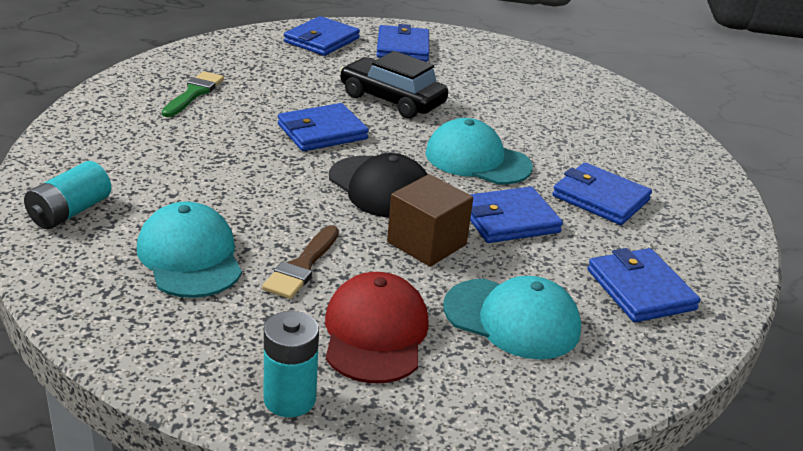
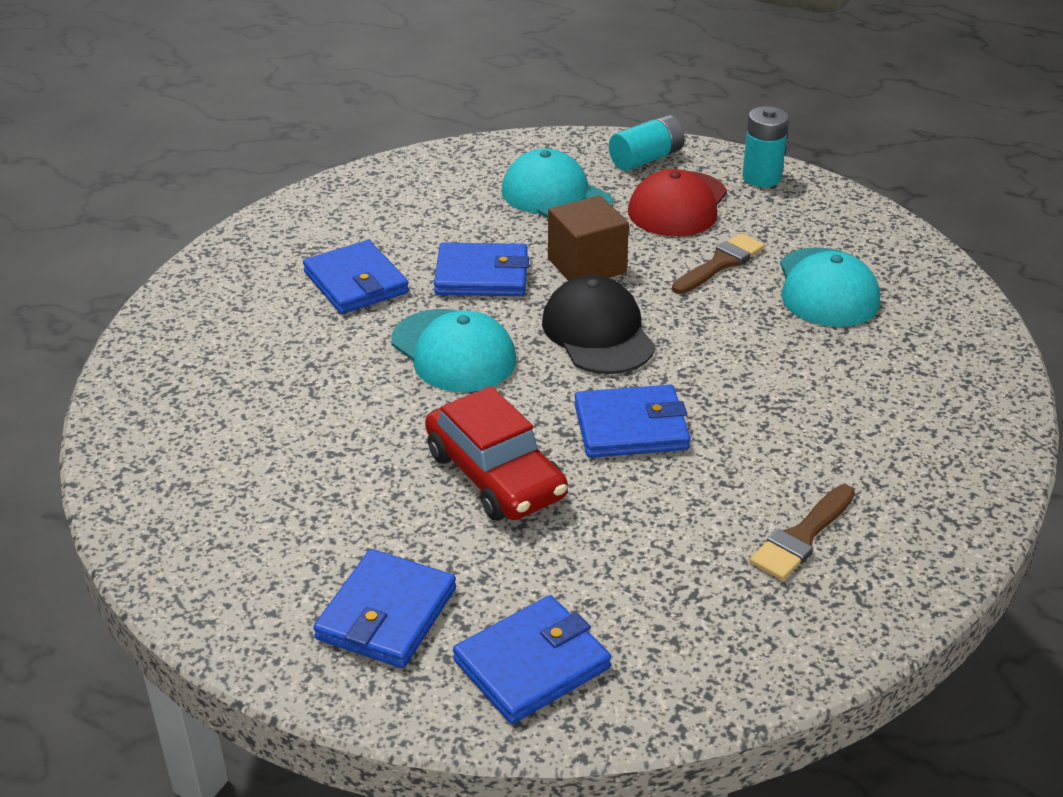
camera: 155 degrees left, 5 degrees up
turquoise battery [24,161,111,229] -> turquoise battery moved to [609,115,685,171]
green brush [162,71,224,117] -> brown brush [749,485,855,581]
black car [340,51,448,119] -> red car [425,386,568,521]
blue wallet [588,248,700,322] -> none

